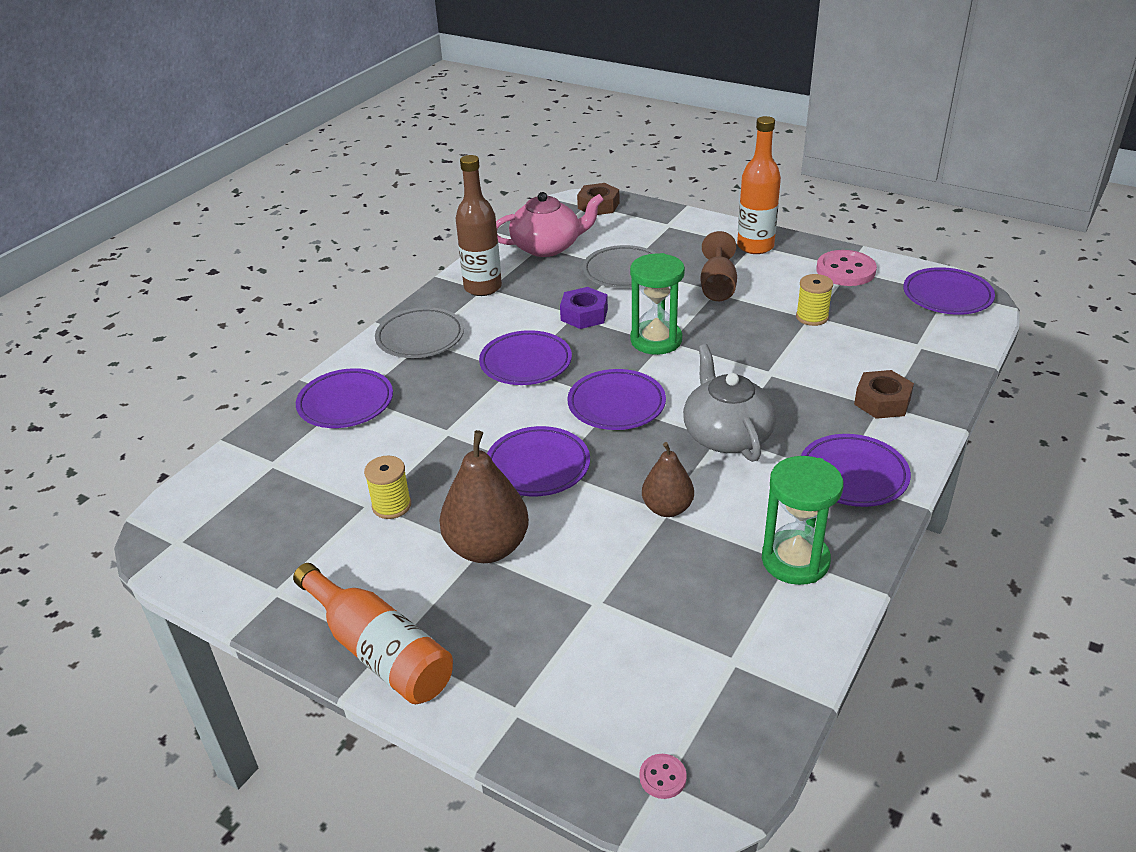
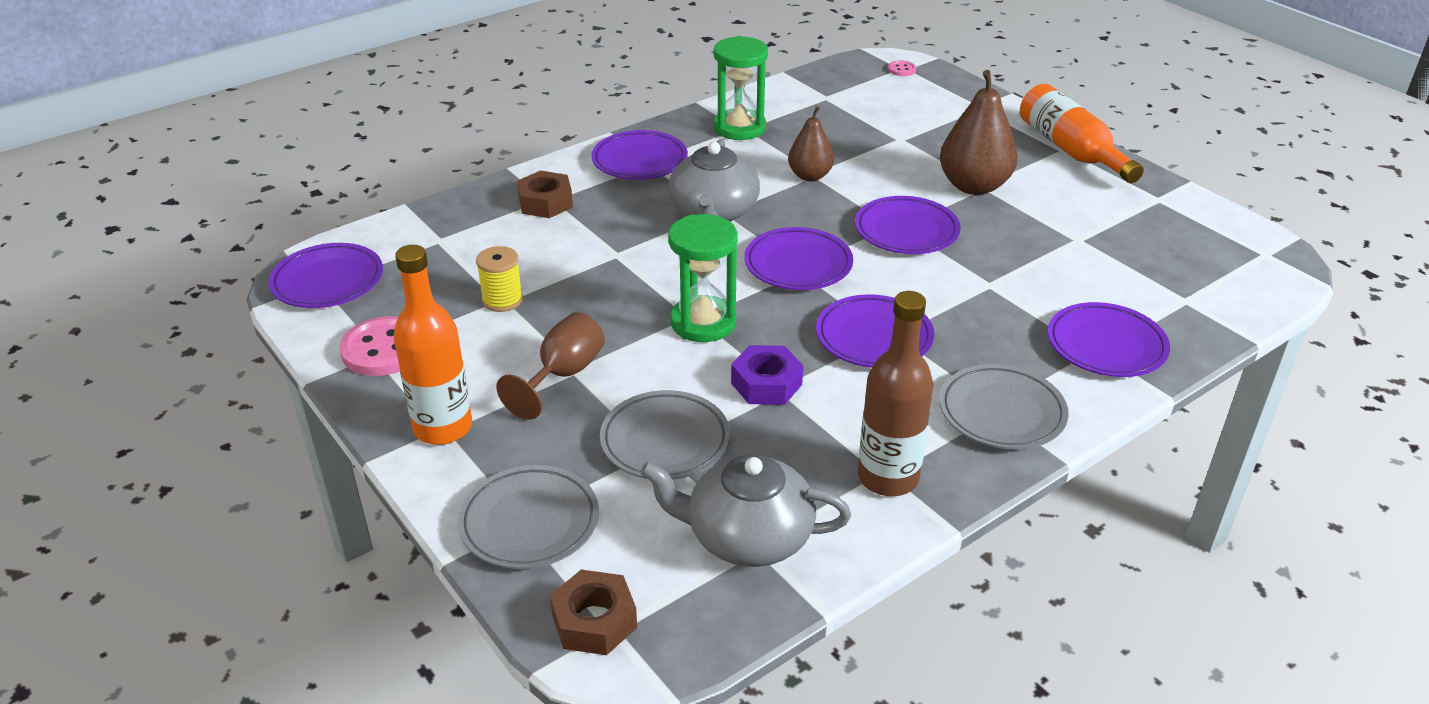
camera: 160 degrees left, 0 degrees up
yellow spool [364,456,411,519] -> none
pink teapot [496,192,604,257] -> grey teapot [640,454,851,567]
none -> grey plate [458,465,599,569]

